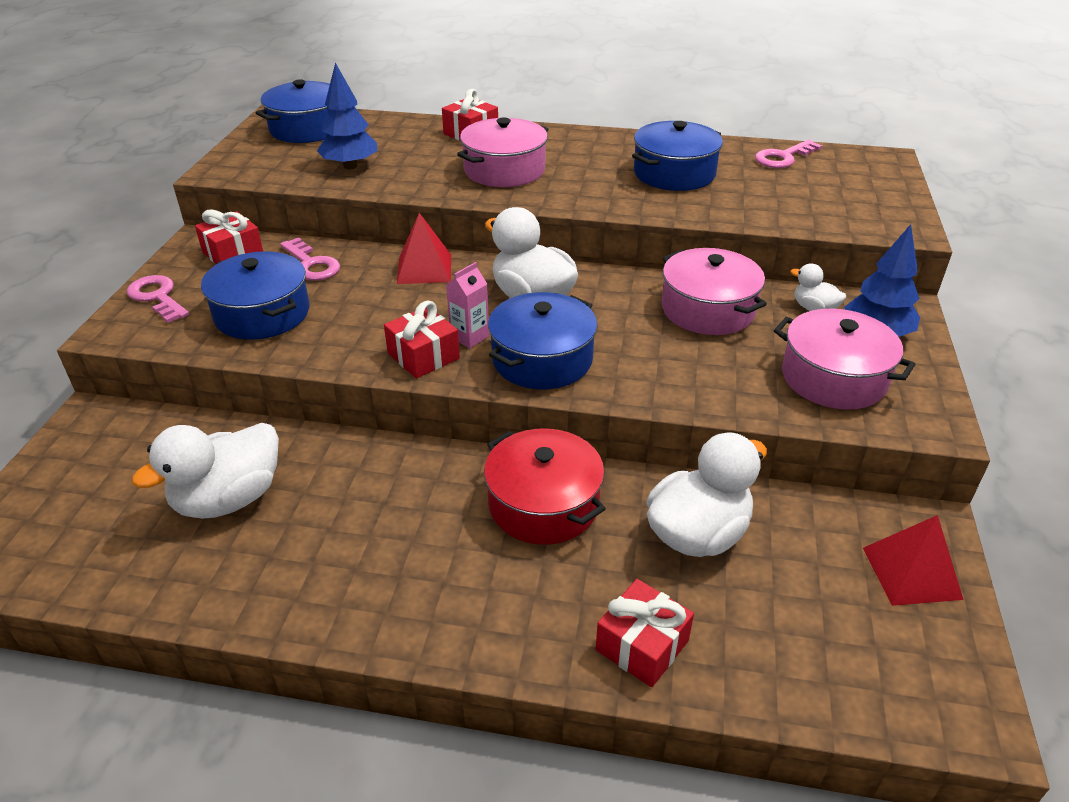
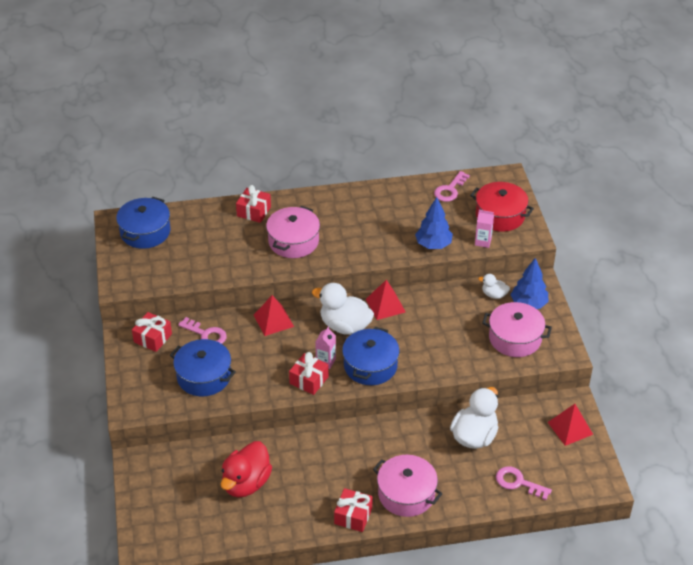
camera: 20 degrees left, 5 degrees up
pink key [127,275,189,323] -> pink key moved to [496,466,552,500]
white duck [132,423,279,519] -> red duck [221,441,272,497]
blue tree [317,63,378,169] -> blue tree moved to [415,197,453,249]
red pot [484,428,606,545] -> red pot moved to [470,182,534,232]
red gift [596,579,694,687] -> red gift moved to [334,488,373,532]
blue pot [632,121,723,191] -> none
pink pot [662,248,767,335] -> pink pot moved to [373,455,442,517]
none -> red pyramid [366,280,406,320]
none -> pink carton [475,210,494,248]

